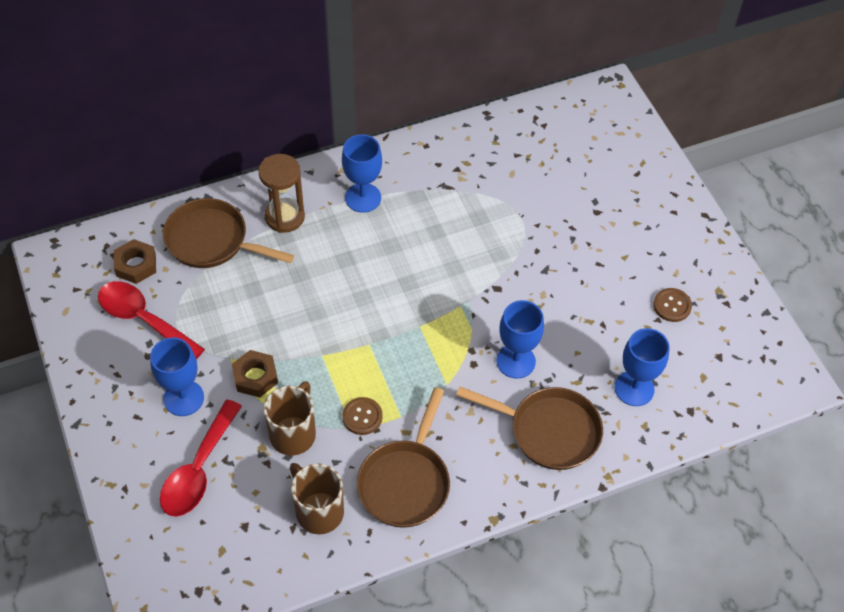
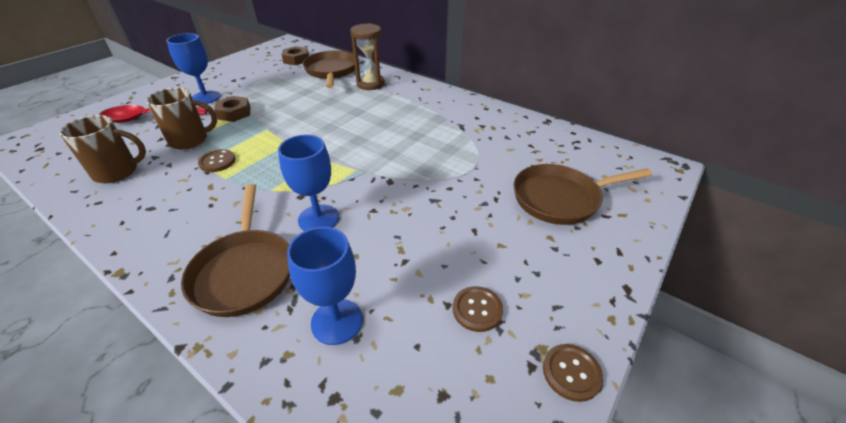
camera: 60 degrees right, 15 degrees down
red spoon [98,281,205,359] -> none
brown mug [290,463,344,534] -> brown mug turned 60 degrees clockwise [59,115,146,183]
blue goblet [342,134,382,213] -> none
brown pan [357,387,450,528] -> brown pan moved to [513,164,652,225]
none -> brown button [543,344,603,402]

